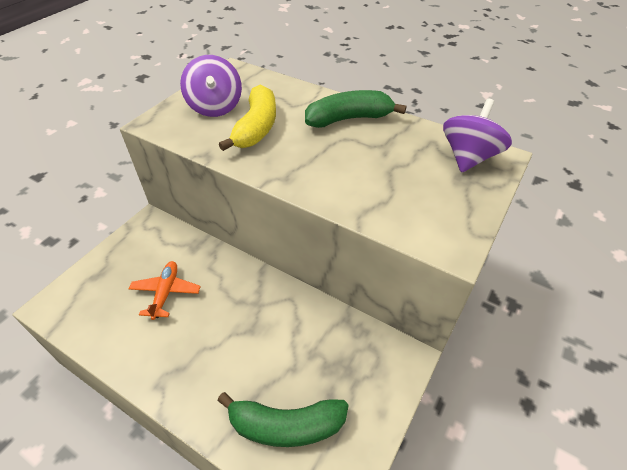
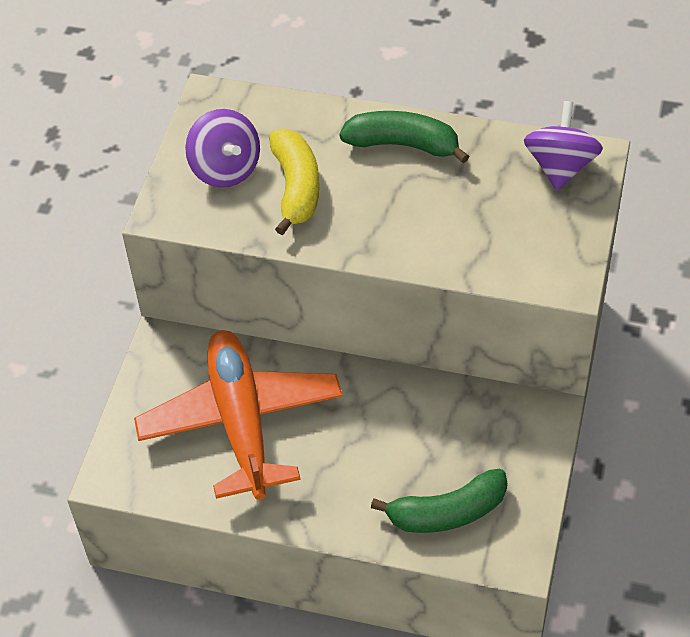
camera: 15 degrees left, 5 degrees up
orange plane [129,261,201,320] -> orange plane [134,330,343,500], size x2.31
green banana [305,90,407,128] -> green banana turned 45 degrees clockwise [339,111,469,163]

